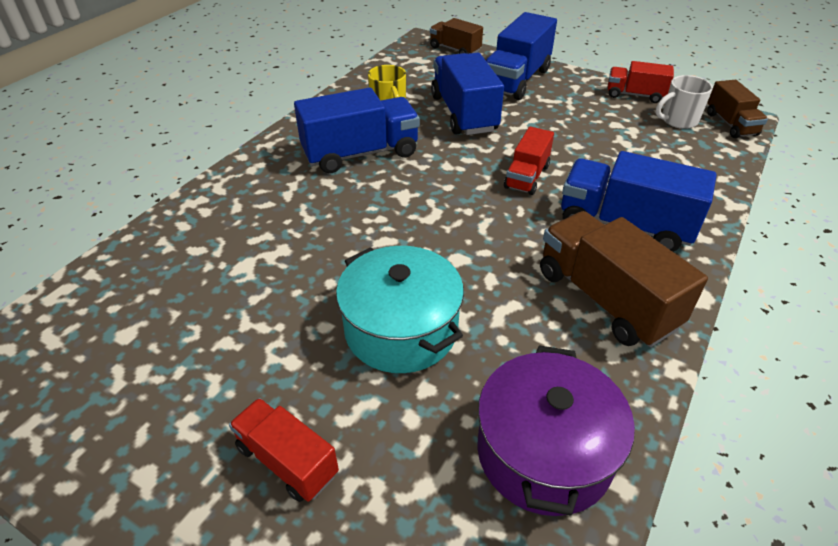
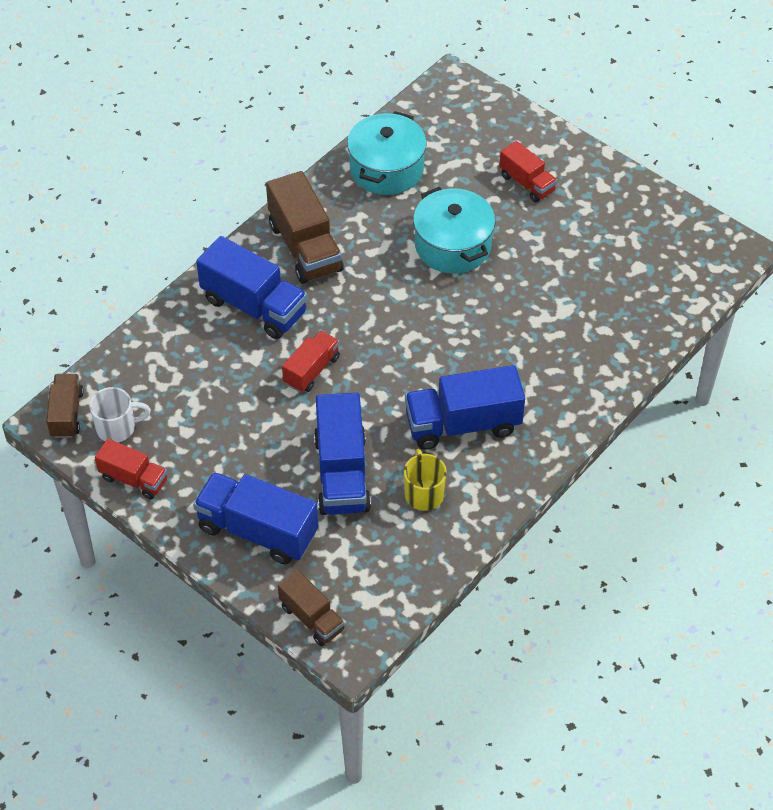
camera: 170 degrees left, 10 degrees up
purple pot [477,345,635,516] -> turquoise pot [347,111,427,195]
blue truck [486,12,557,100] -> blue truck turned 105 degrees counterclockwise [193,472,318,565]

